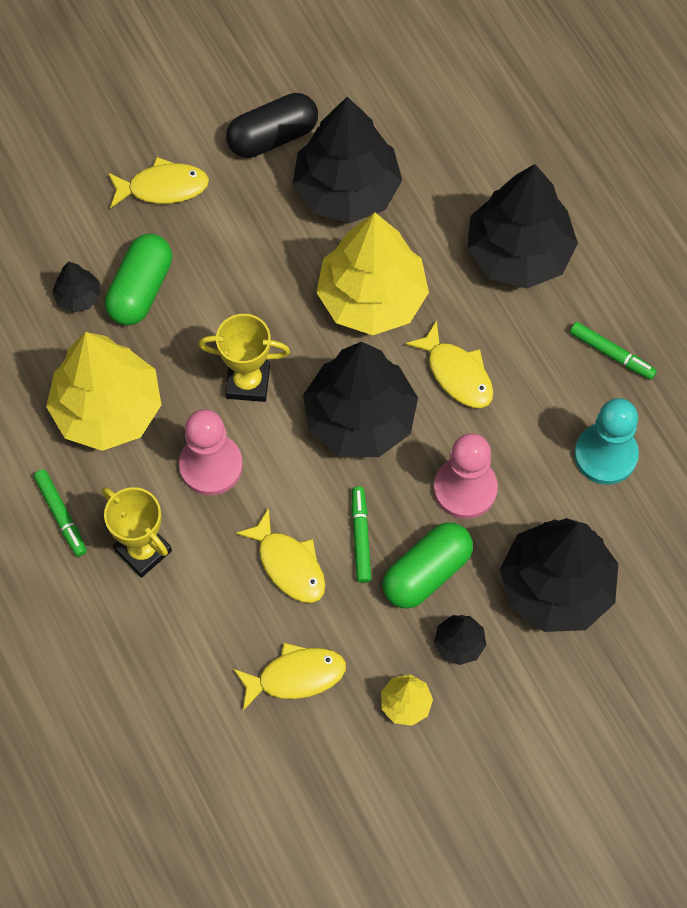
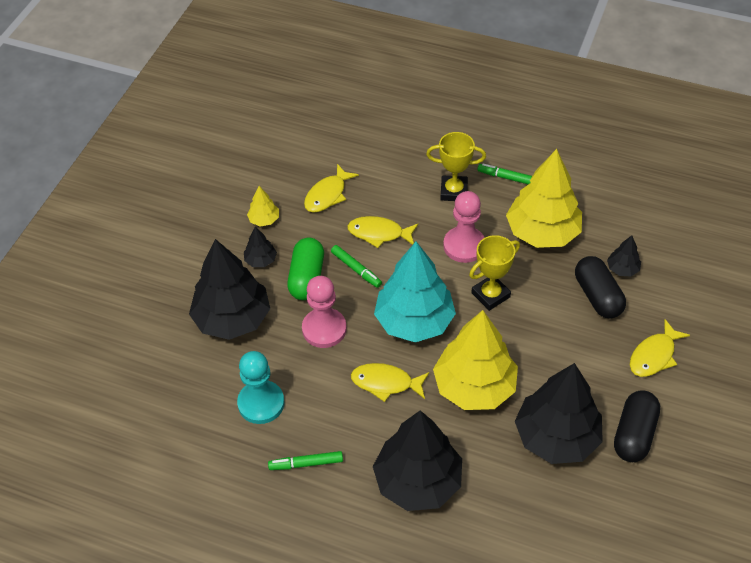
camera: 140 degrees right, 15 degrees down
green capsule [105,234,172,326] -> black capsule [575,256,626,318]
black tree [303,342,418,457] -> turquoise tree [374,242,456,343]

